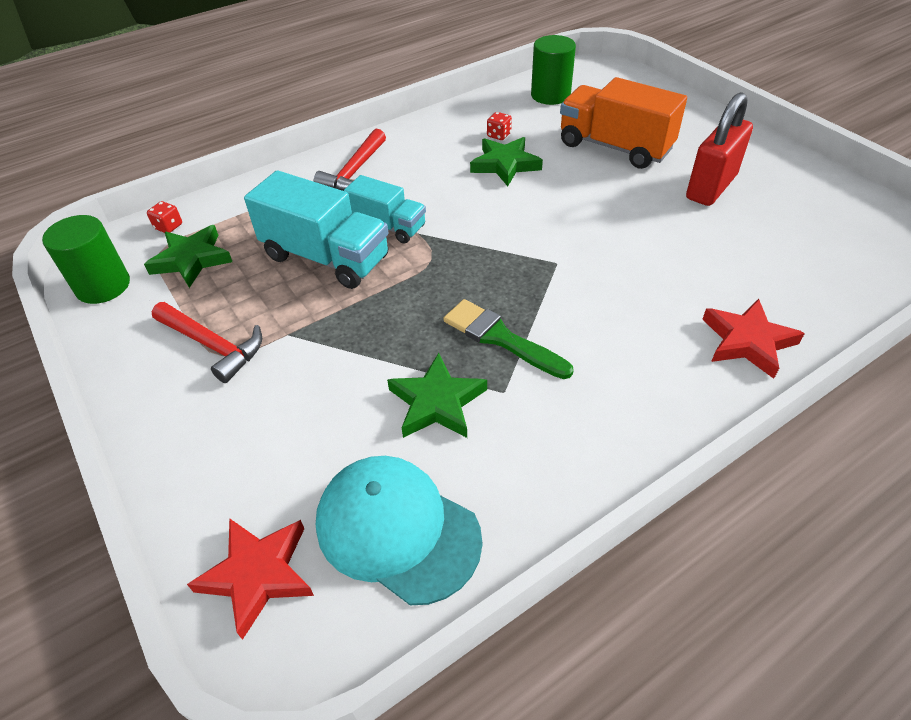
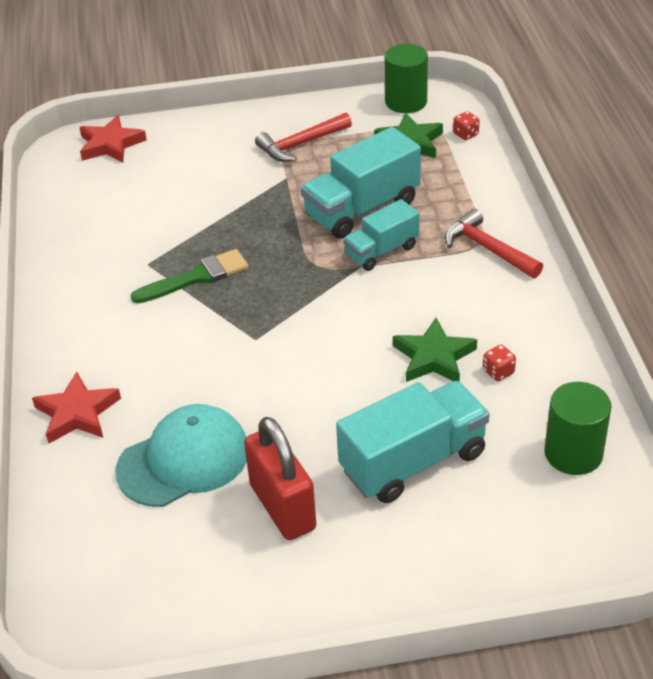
camera: 115 degrees right, 5 degrees down
turquoise cap [316,456,482,605] -> turquoise cap moved to [115,404,247,507]
green star [387,353,487,438] -> none
orange truck [560,77,687,169] -> turquoise truck [336,381,490,503]

